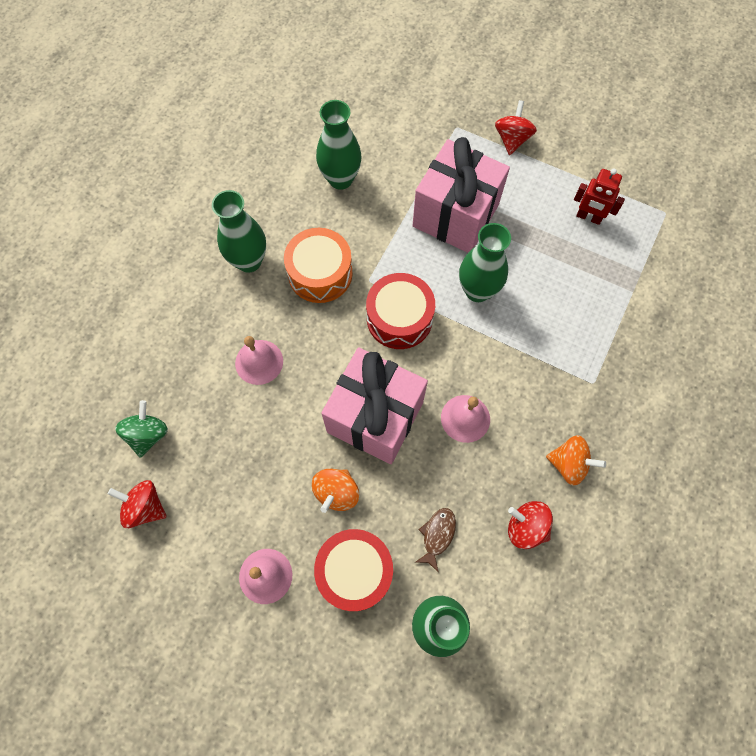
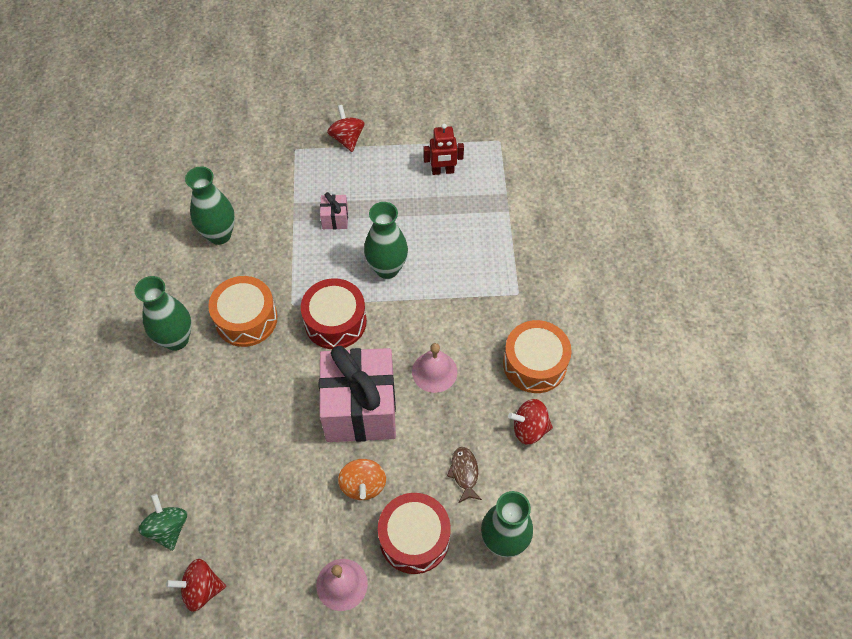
camera: 30 degrees left, 10 degrees down
pink bell [235,336,283,385] -> none
pink gift [412,137,510,253] -> pink gift [320,192,348,229], size x0.41
orange spinning top [546,435,606,486] -> orange drum [503,320,572,393]

